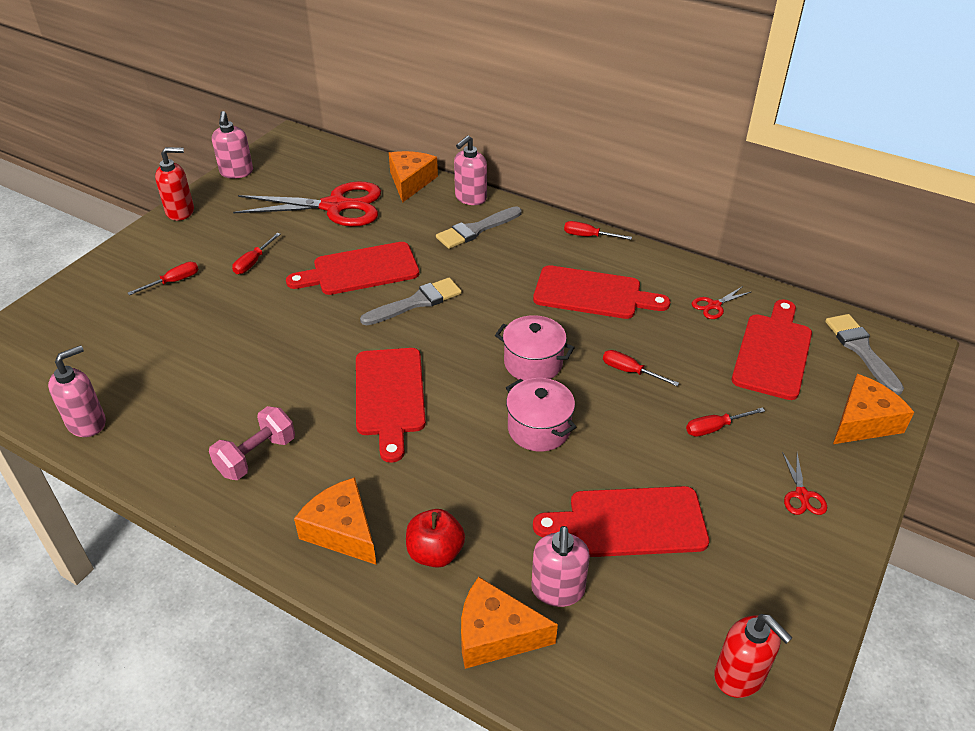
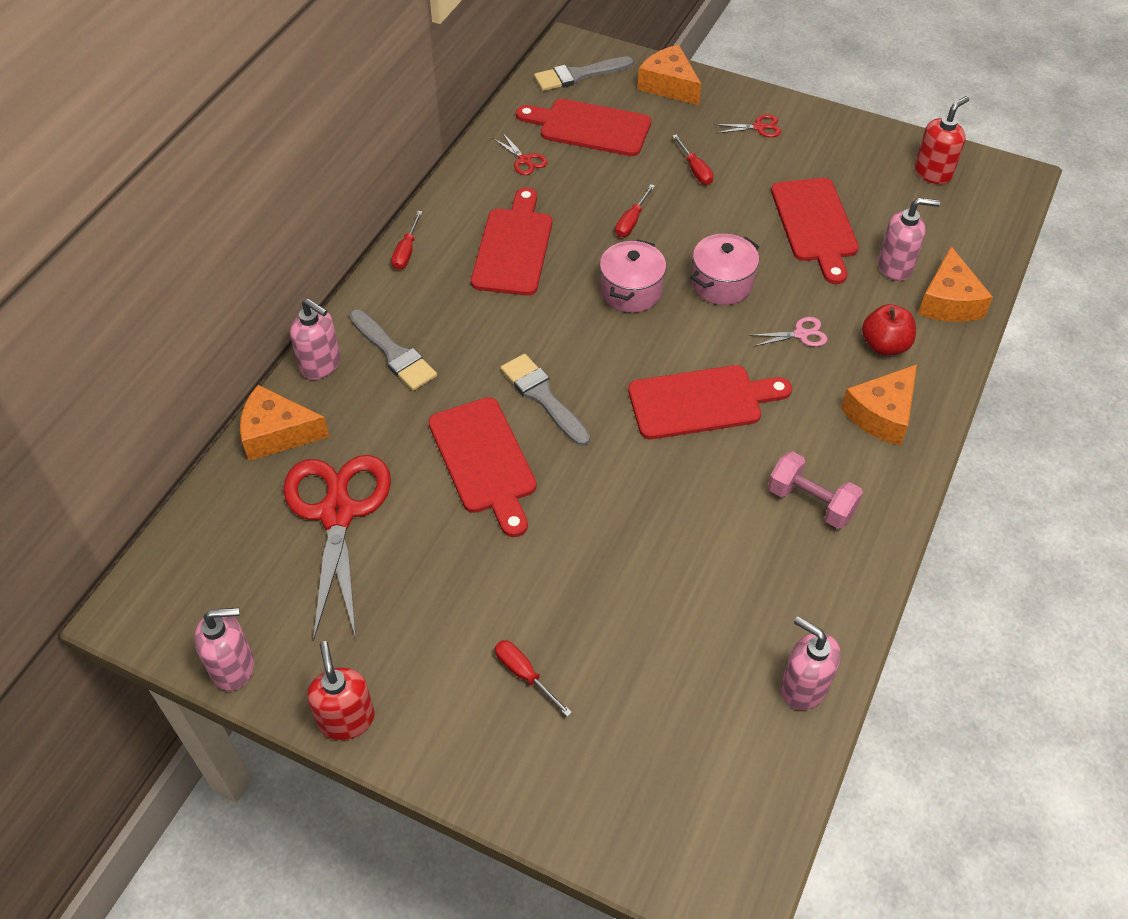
camera: 95 degrees left, 10 degrees up
red screwdriver [232,233,280,274] -> none
none -> pink scissors [749,317,828,347]

